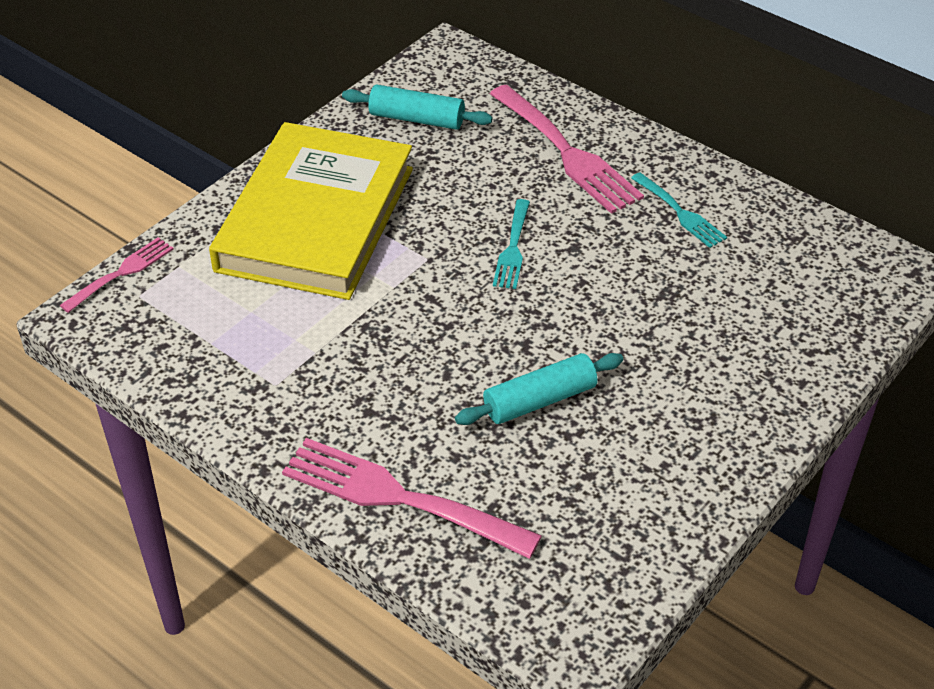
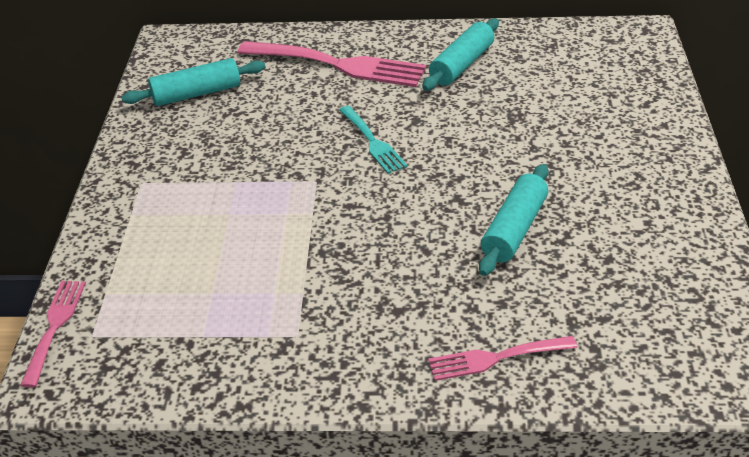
camera: 35 degrees left, 5 degrees down
yellow book [209,122,413,300] -> none
pink fork [282,438,542,559] -> pink fork [428,336,577,381], size x0.55
turquoise fork [631,172,727,248] -> turquoise rolling pin [422,18,499,91]

